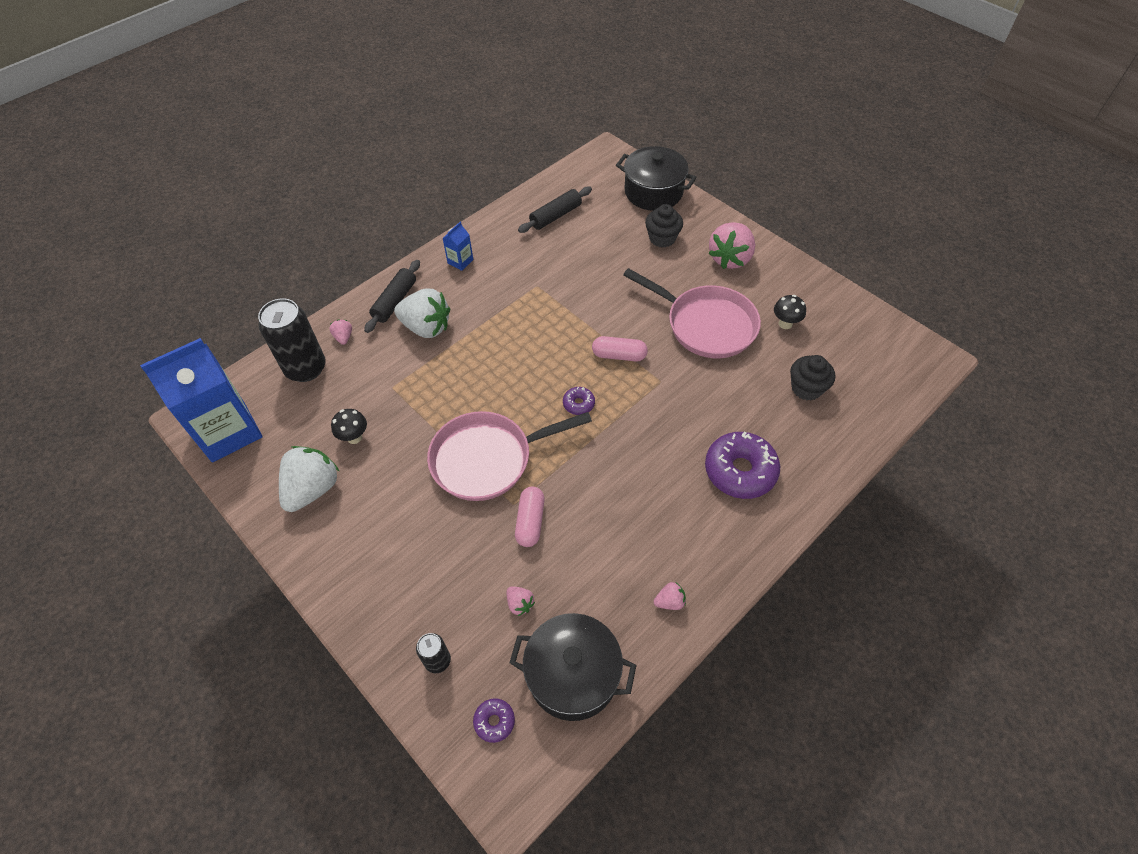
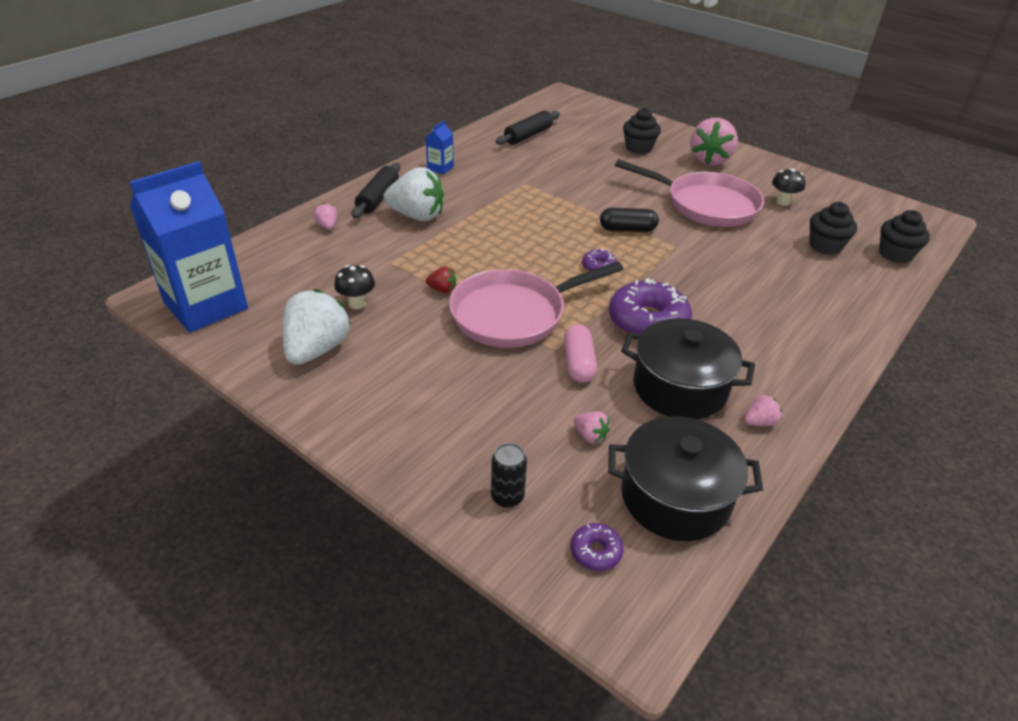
camera: 10 degrees left, 15 degrees down
black can [258,298,326,382] -> none
pink capsule [592,336,648,361] -> black capsule [600,208,659,232]
black pot [616,146,697,211] -> black pot moved to [621,318,755,419]
purple donut [705,431,780,499] -> purple donut moved to [609,278,692,334]
none -> red strawberry [426,266,456,293]
none -> black cupcake [879,210,930,263]

